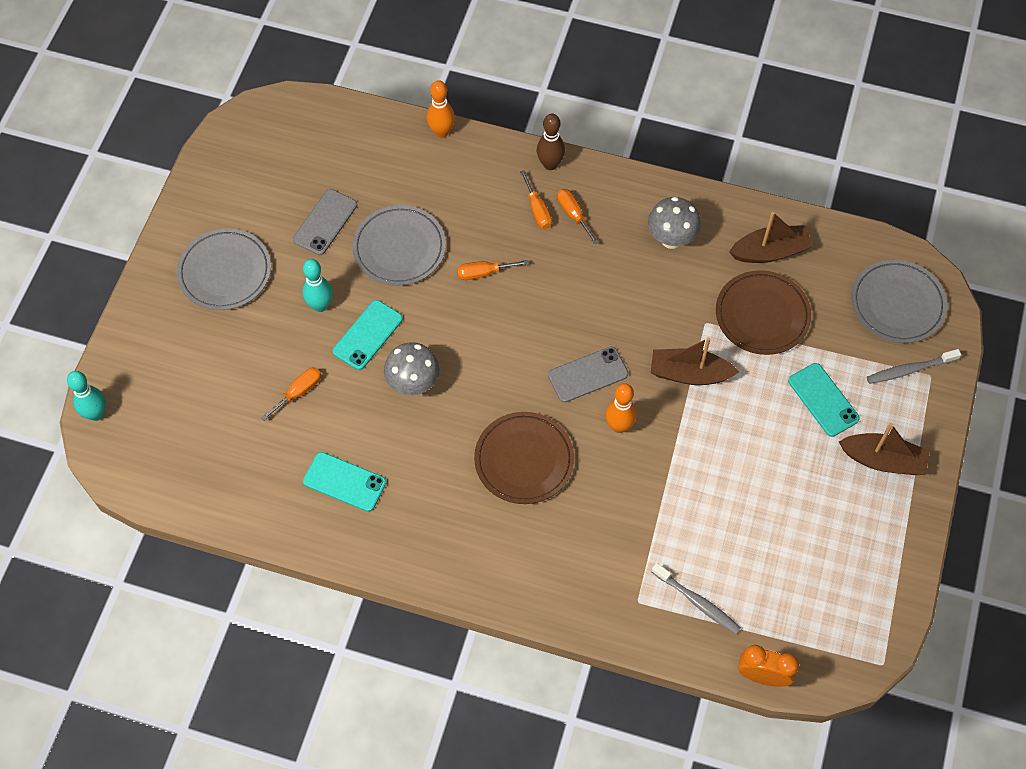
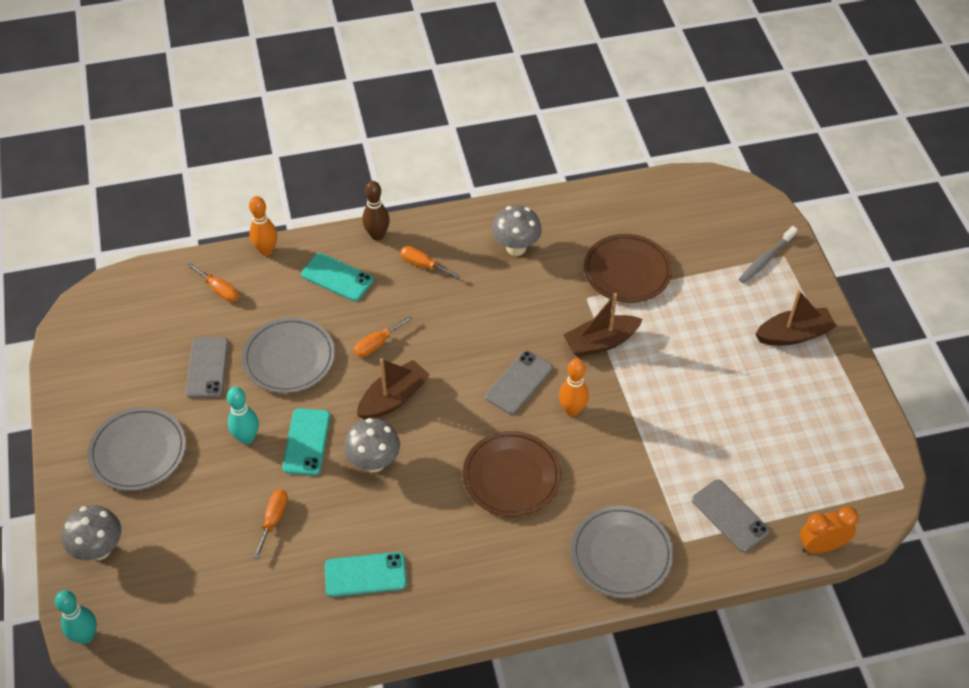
camera: 30 degrees left, 10 degrees down
orange screwdriver [520,170,552,229] -> orange screwdriver moved to [187,263,239,302]
grey toothbrush [652,563,741,634] -> grey phone [692,479,770,552]
brown boat [729,212,813,263] -> brown boat moved to [357,358,430,419]
turquoise phone [788,363,860,437] -> turquoise phone moved to [301,253,374,301]
grey plate [851,260,947,343] -> grey plate moved to [571,506,674,599]
none -> grey mushroom [62,505,121,560]

